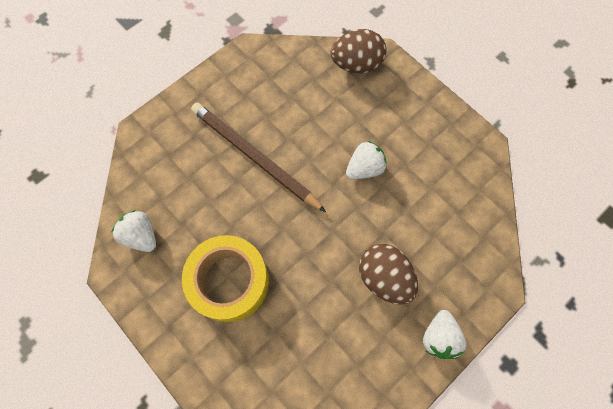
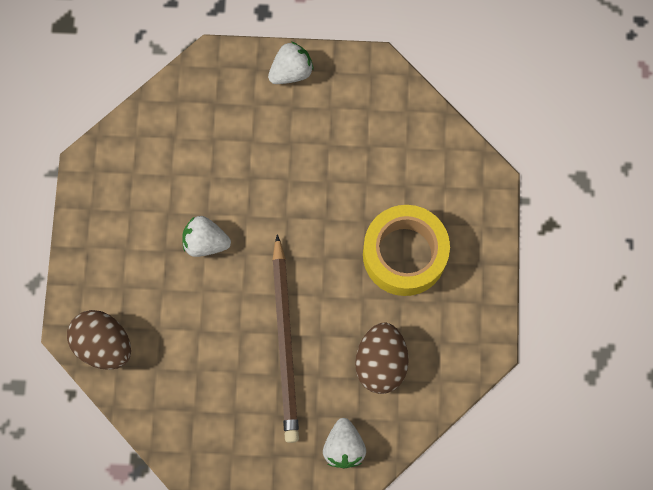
camera: 135 degrees left, 5 degrees up
white strawberry [111,210,156,252] -> white strawberry moved to [323,418,366,468]
brown egg [359,244,418,305] -> brown egg moved to [355,322,409,394]

